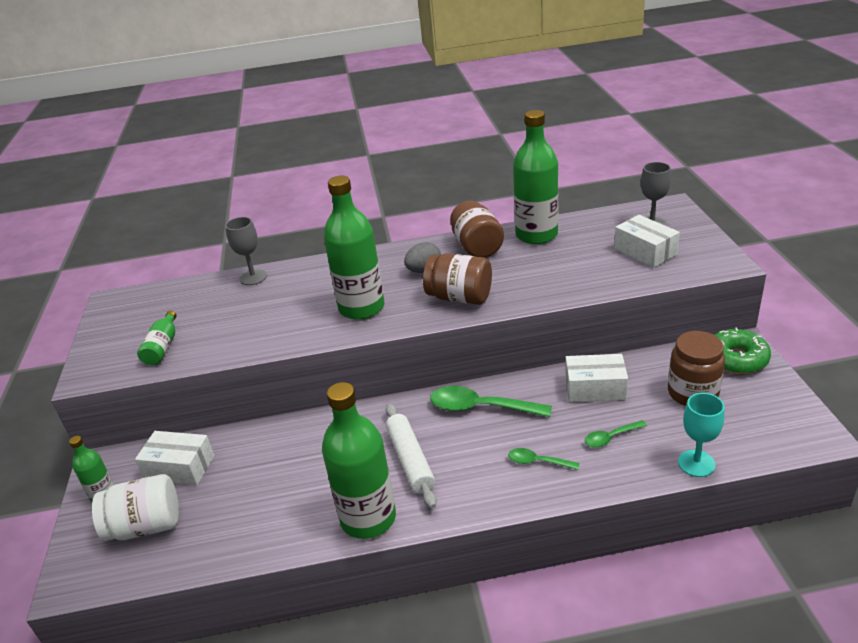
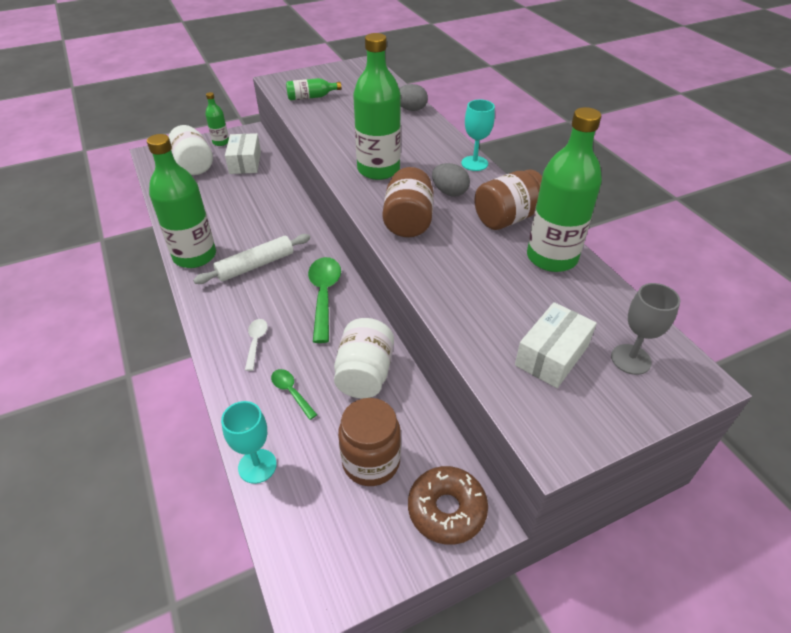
camera: 70 degrees right, 10 degrees up
grey goblet [225,217,267,285] -> grey egg [399,84,428,111]
green spoon [508,448,579,470] -> white spoon [245,319,268,371]
white box [565,354,628,402] -> white jar [334,318,394,399]
green donut [714,328,771,374] -> brown donut [408,466,488,545]
none -> turquoise goblet [461,100,495,171]

